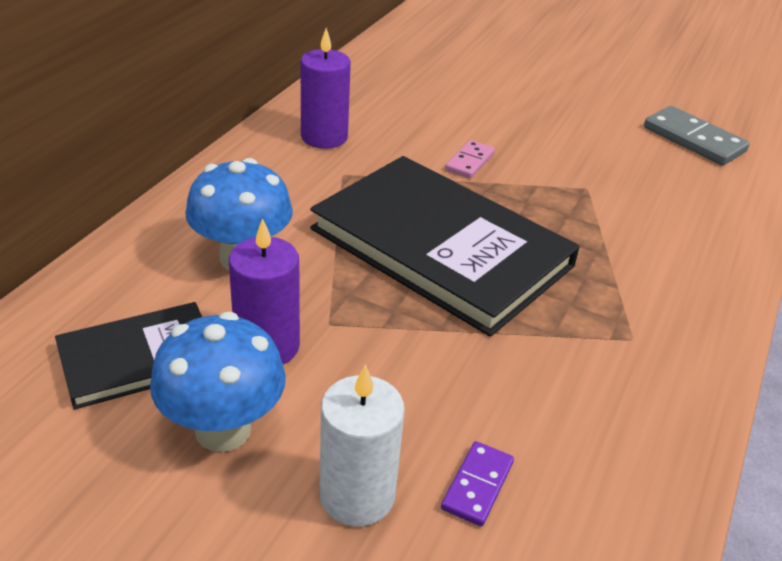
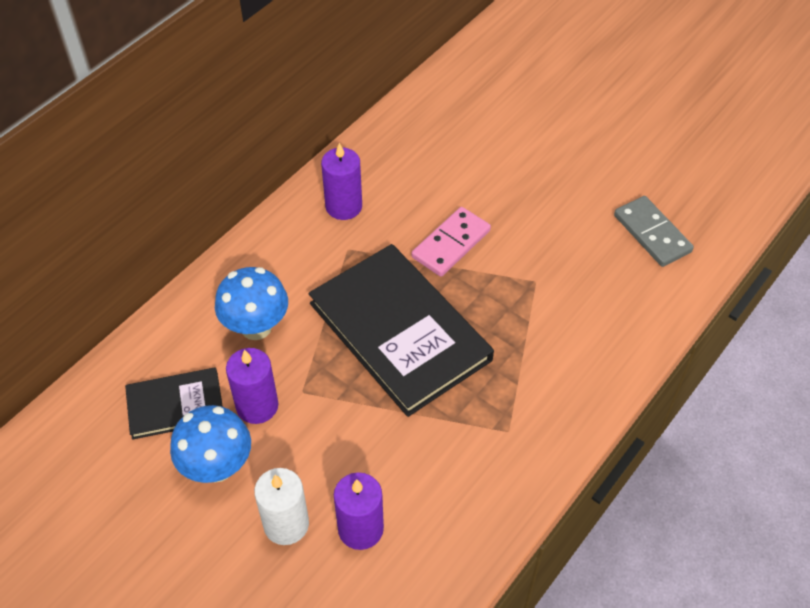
camera: 15 degrees right, 15 degrees up
purple domino [441,441,514,526] -> purple candle [334,472,384,550]
pink domino [445,140,495,178] -> pink domino [412,207,491,277], size x1.73

